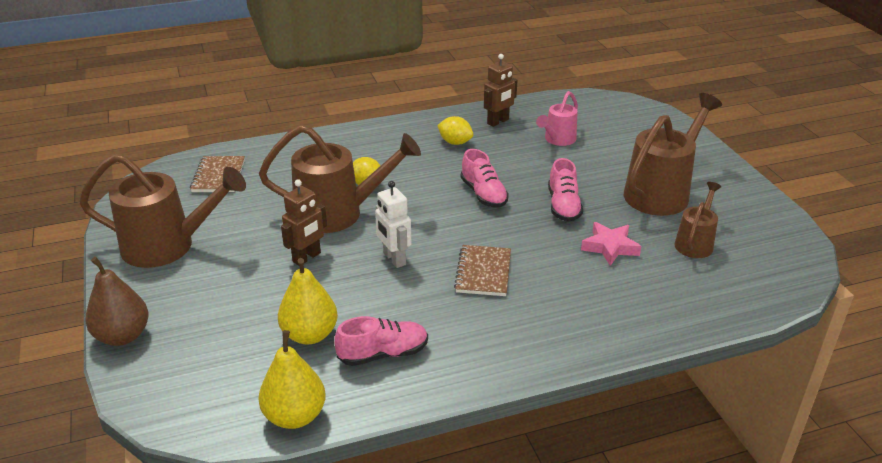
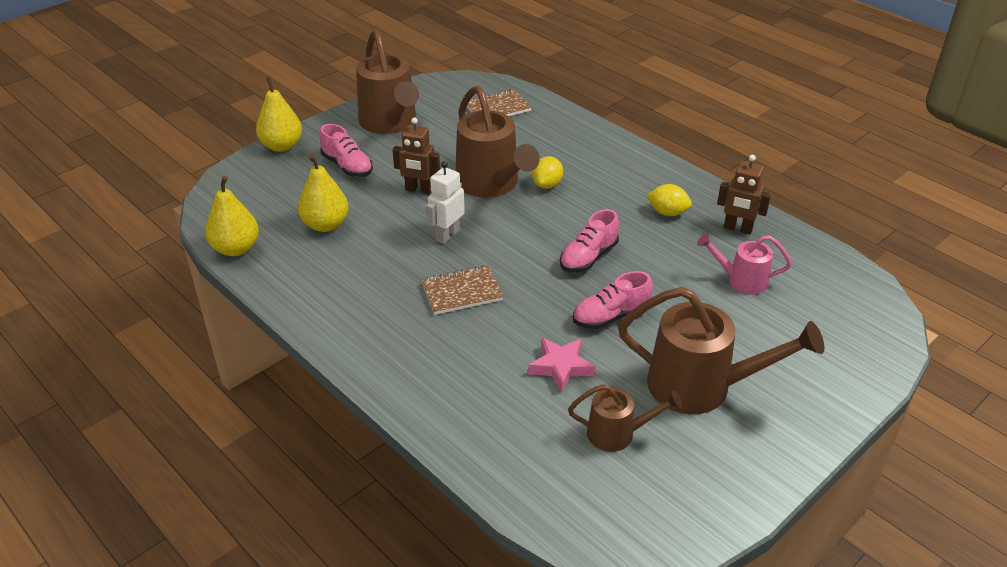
camera: 65 degrees right, 5 degrees up
brown pear [85,257,149,346] -> yellow pear [256,77,302,152]
pink shoe [334,316,428,366] -> pink shoe moved to [320,124,373,177]
yellow lemon [437,116,473,145] -> yellow lemon turned 75 degrees counterclockwise [646,184,692,216]

